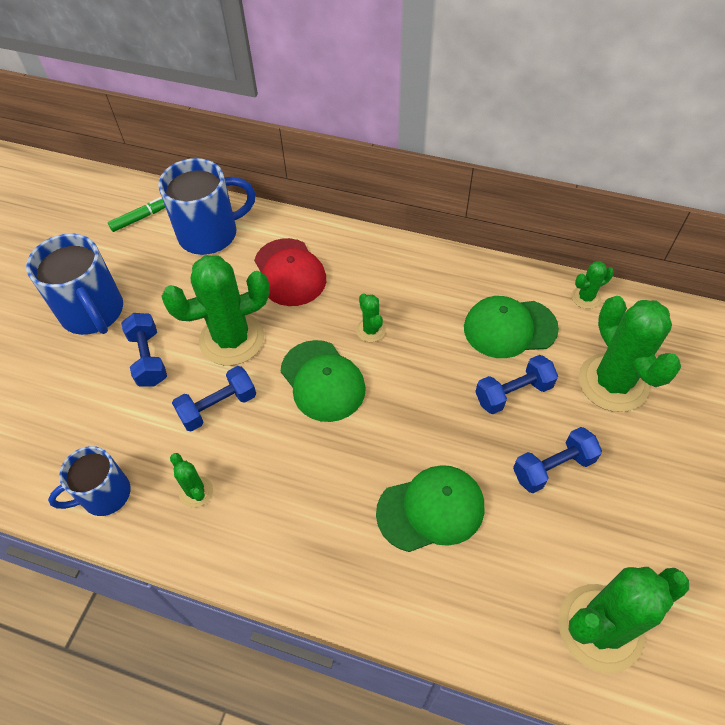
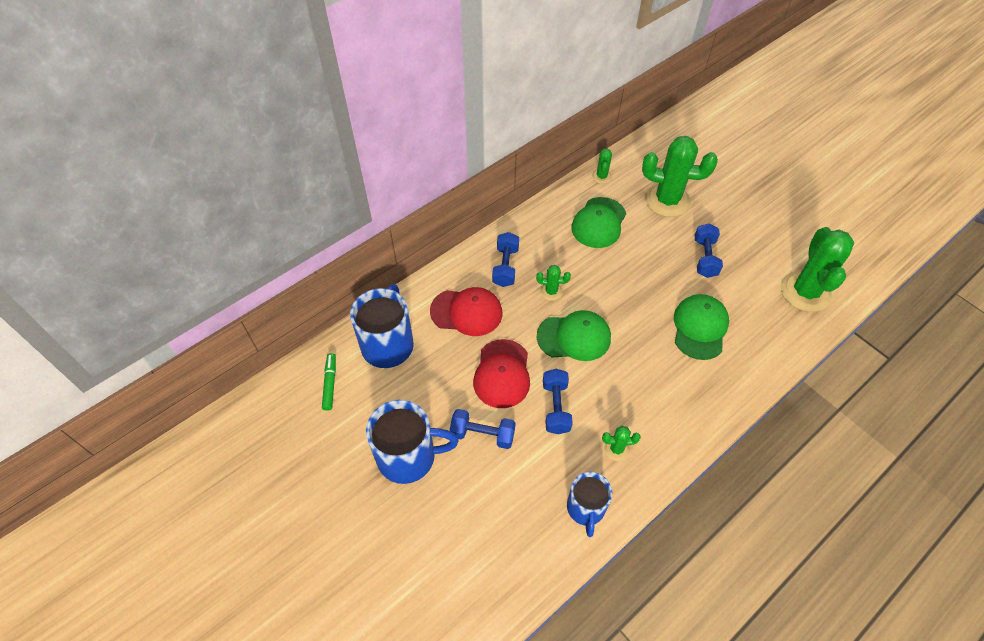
camera: 60 degrees left, 0 degrees up
green cactus [161,255,270,366] -> red cap [473,339,530,408]
blue dumbbell [475,355,558,414] -> blue dumbbell moved to [492,232,519,287]

